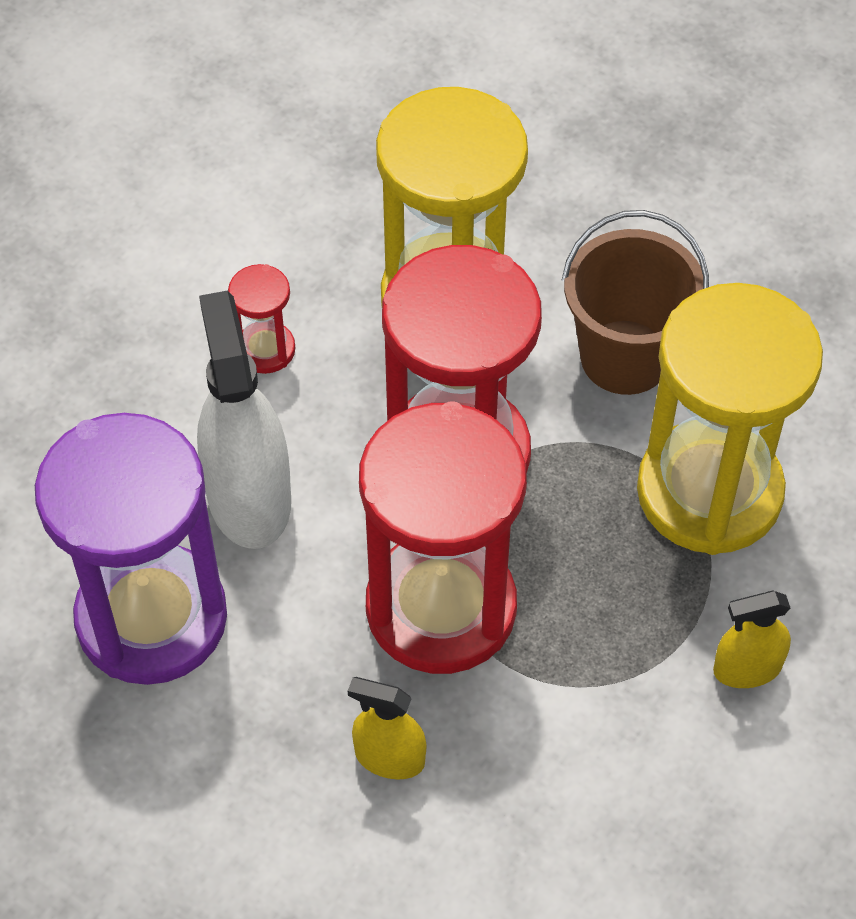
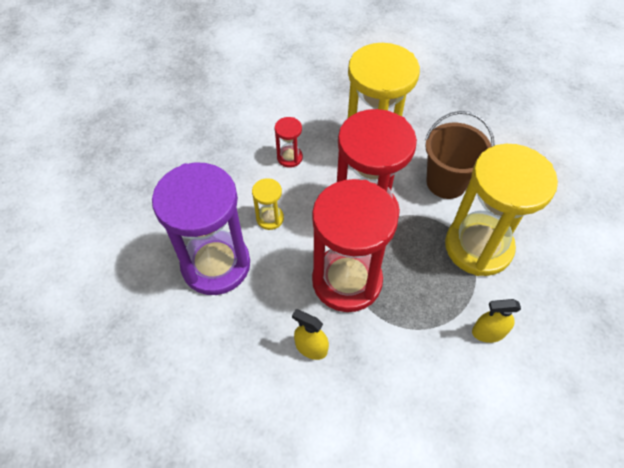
camera: 10 degrees right, 0 degrees up
white spray bottle [197,291,291,549] -> yellow hourglass [252,178,284,230]

